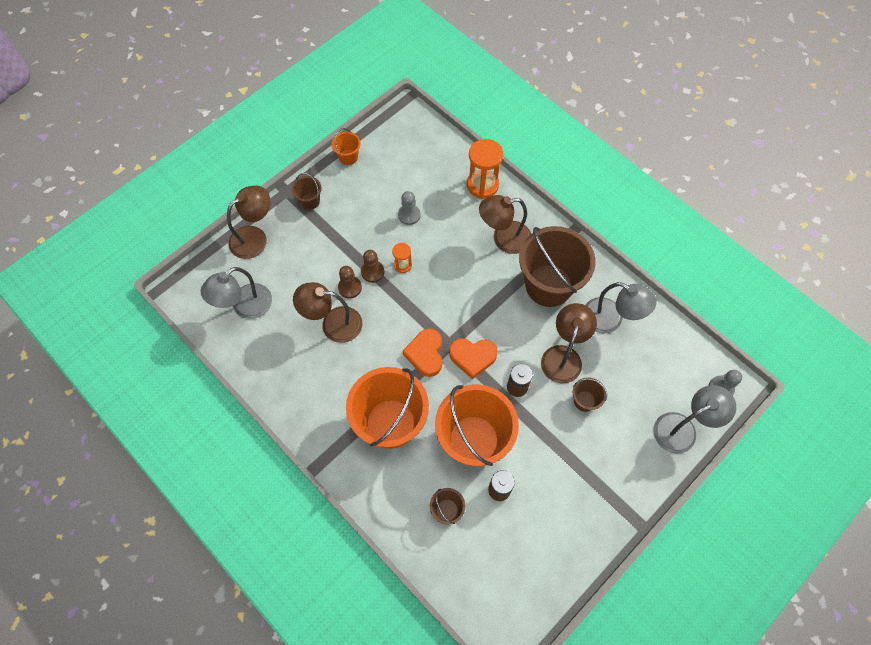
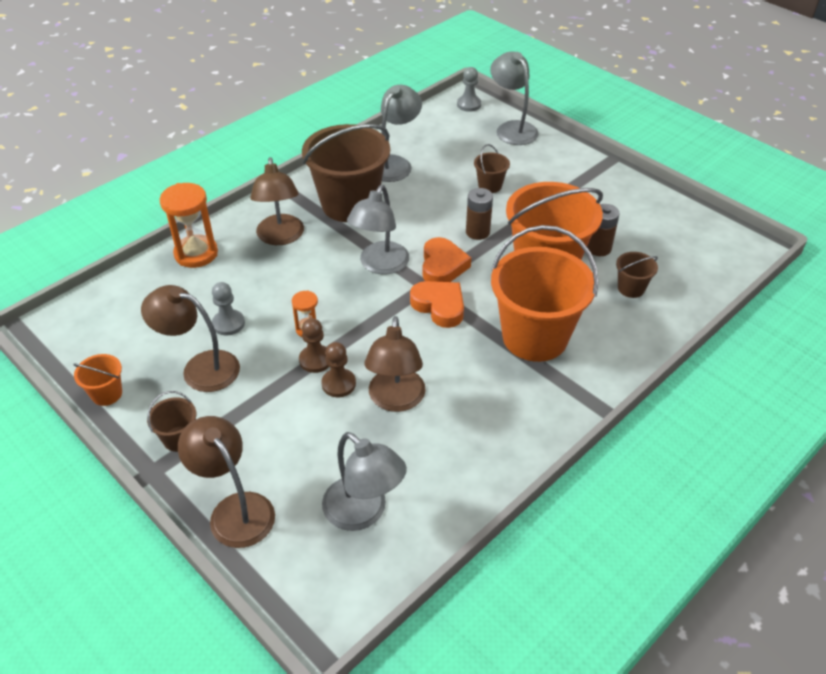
camera: 90 degrees left, 20 degrees down
orange heart [403,328,442,377] -> orange heart turned 135 degrees counterclockwise [410,281,464,328]
brown lamp [541,303,597,384] -> brown lamp moved to [141,285,240,392]
none -> grey lamp [347,185,409,274]

